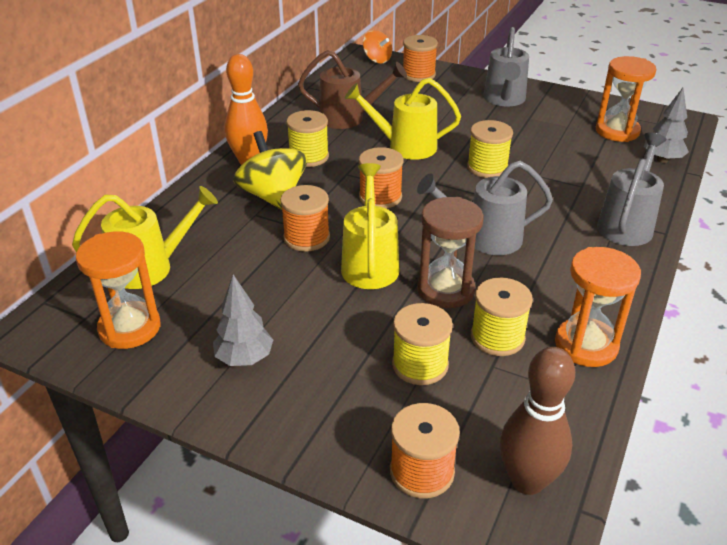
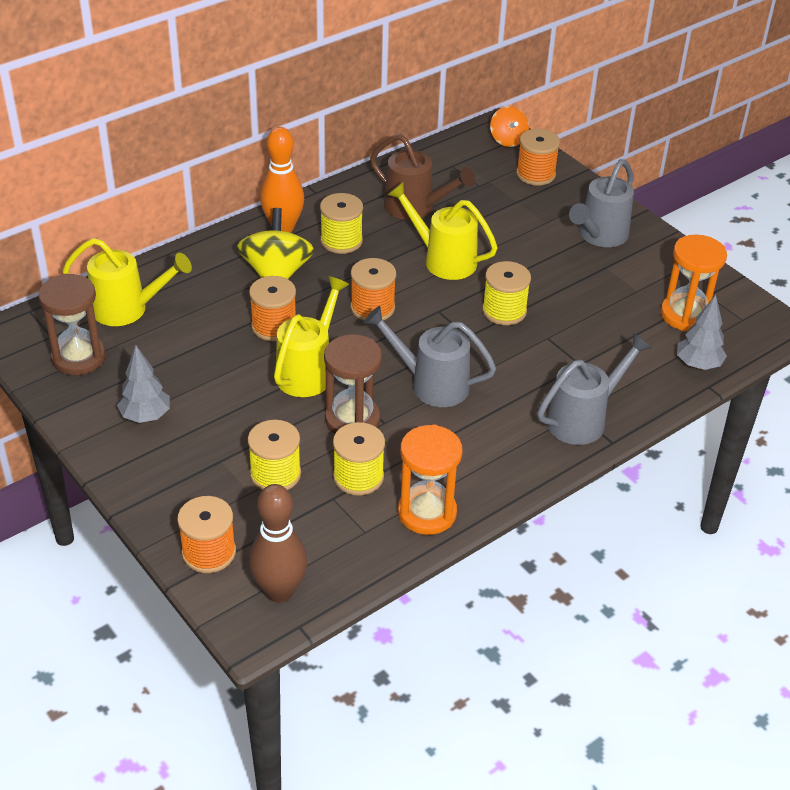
camera: 25 degrees right, 5 degrees up
orange hourglass [76,231,161,349] -> brown hourglass [38,274,106,375]

